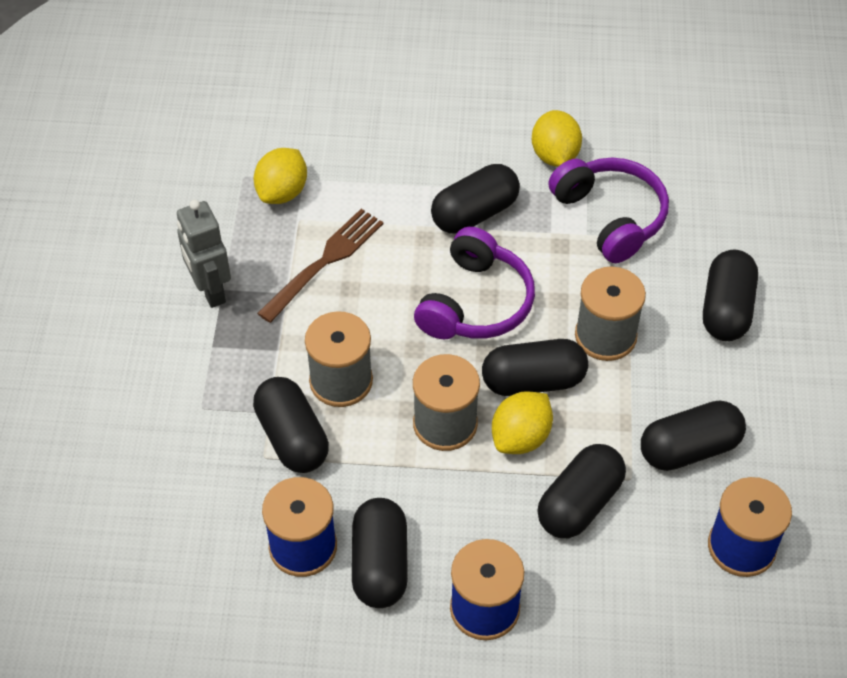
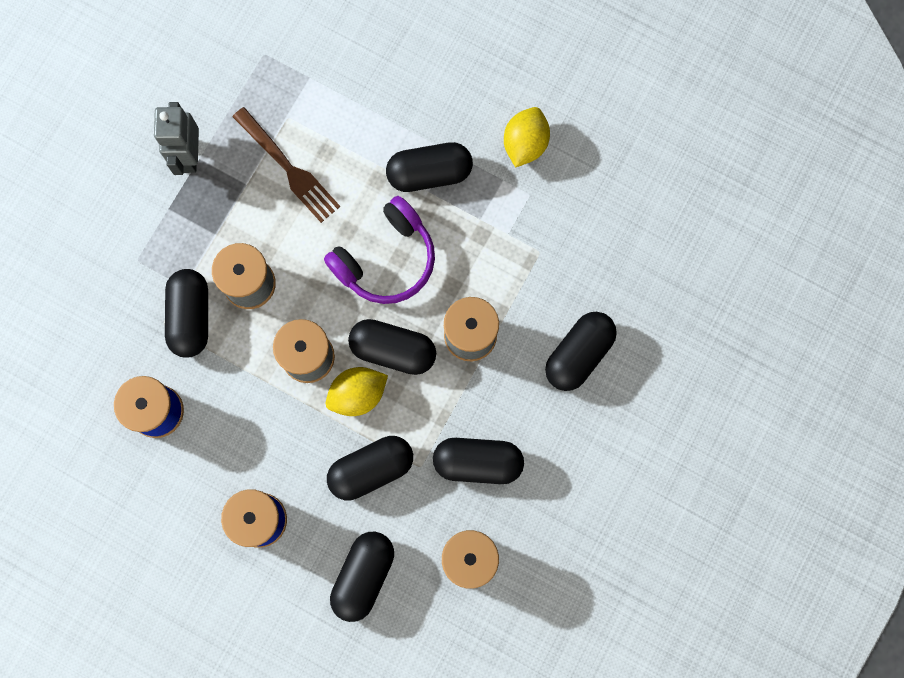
camera: 25 degrees right, 25 degrees up
yellow lemon [254,148,307,204] -> none
brown fork [257,209,384,323] -> brown fork turned 75 degrees clockwise [233,107,340,223]
black capsule [352,498,408,608] -> black capsule moved to [330,532,394,622]
purple headphones [548,158,669,263] -> none

